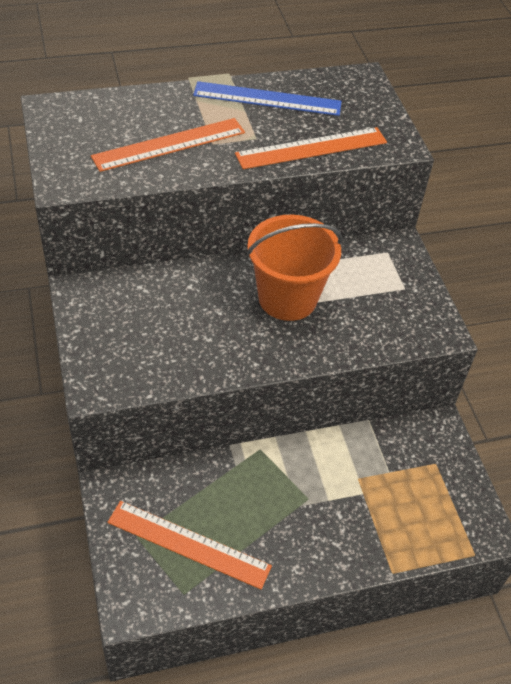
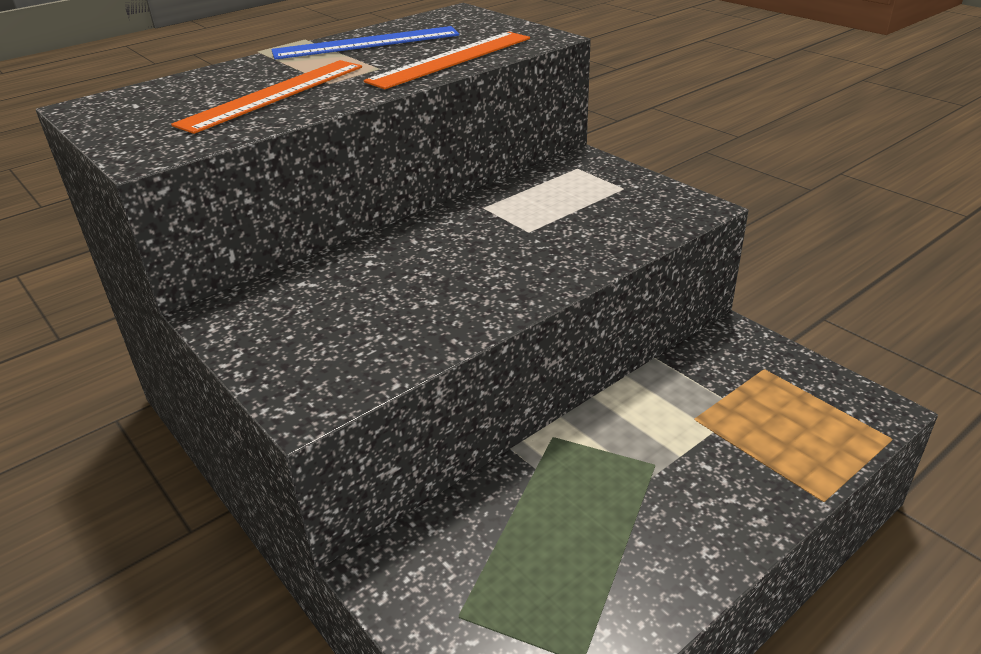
camera: 20 degrees left, 15 degrees down
orange ruler [107,501,272,590] -> none
orange bucket [247,215,343,321] -> none

